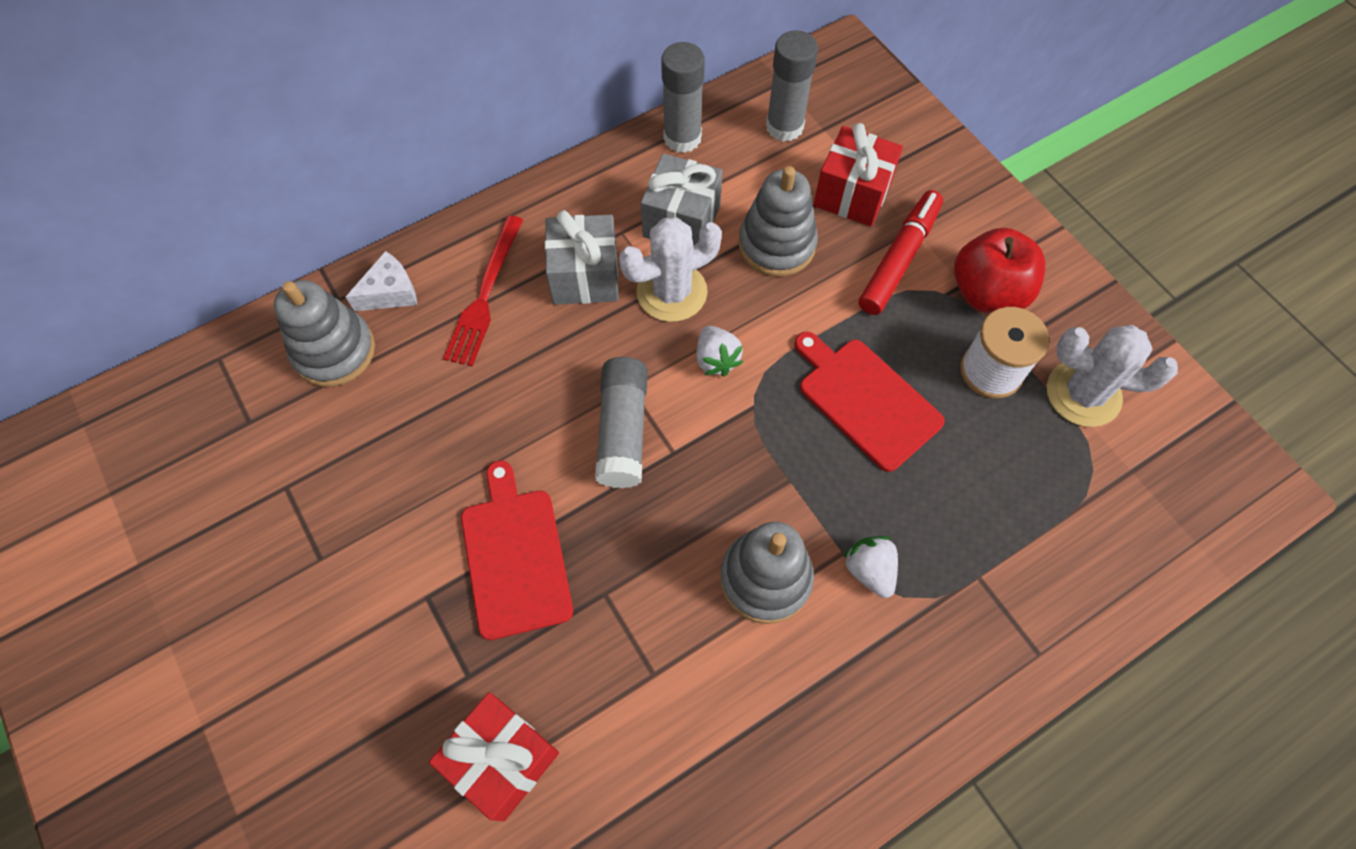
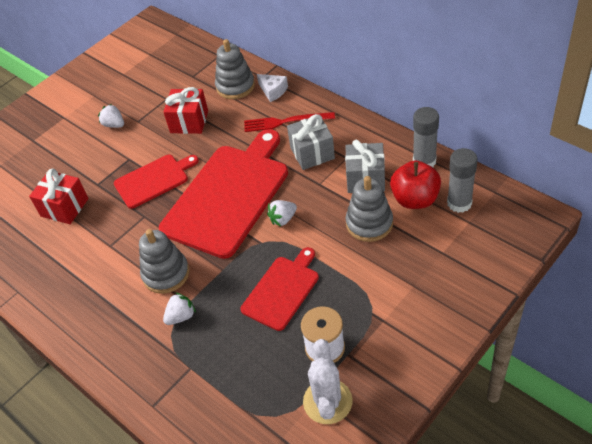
camera: 80 degrees right, 15 degrees down
grey glue stick [595,357,648,488] -> red cutting board [159,129,288,259]
white cactus [619,217,722,322] -> none
red gift [814,123,903,226] -> red gift moved to [163,87,208,134]
red marker [859,190,943,315] -> none
red apple [954,228,1046,313] -> red apple moved to [390,160,441,209]
none -> white strawberry [98,104,124,128]

